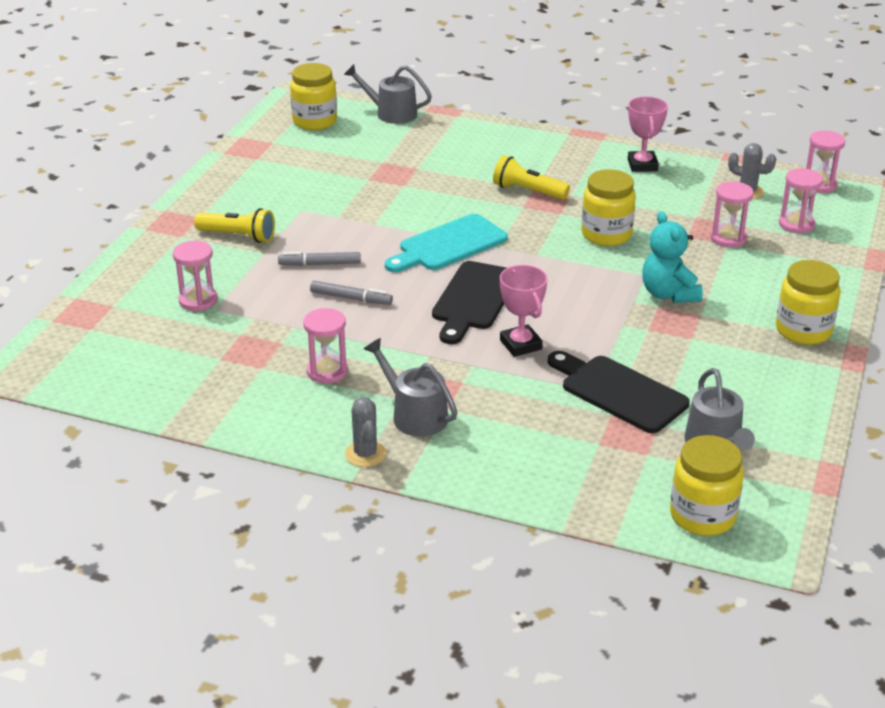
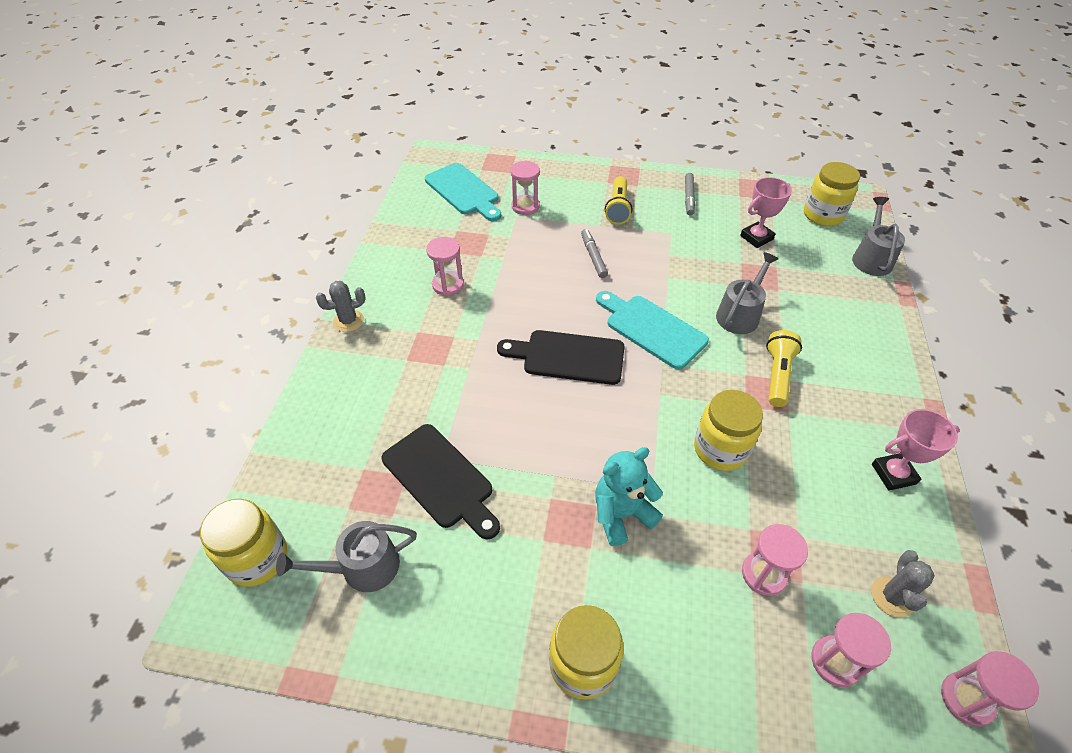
camera: 80 degrees right, 15 degrees up
grey marker [310,281,393,305] -> grey marker moved to [685,173,695,215]
grey watering can [364,338,458,437] -> grey watering can moved to [716,252,778,334]
pink trophy [500,265,548,357] -> pink trophy moved to [740,177,792,248]
black cutting board [548,351,690,433] -> black cutting board turned 105 degrees clockwise [382,424,500,539]
none -> turquoise cutting board [425,163,501,221]

